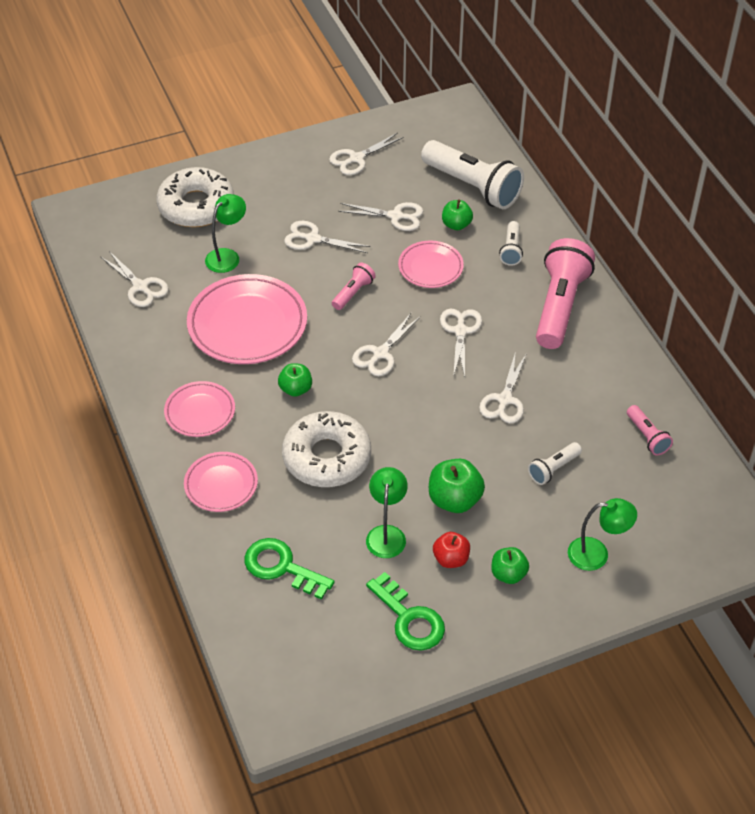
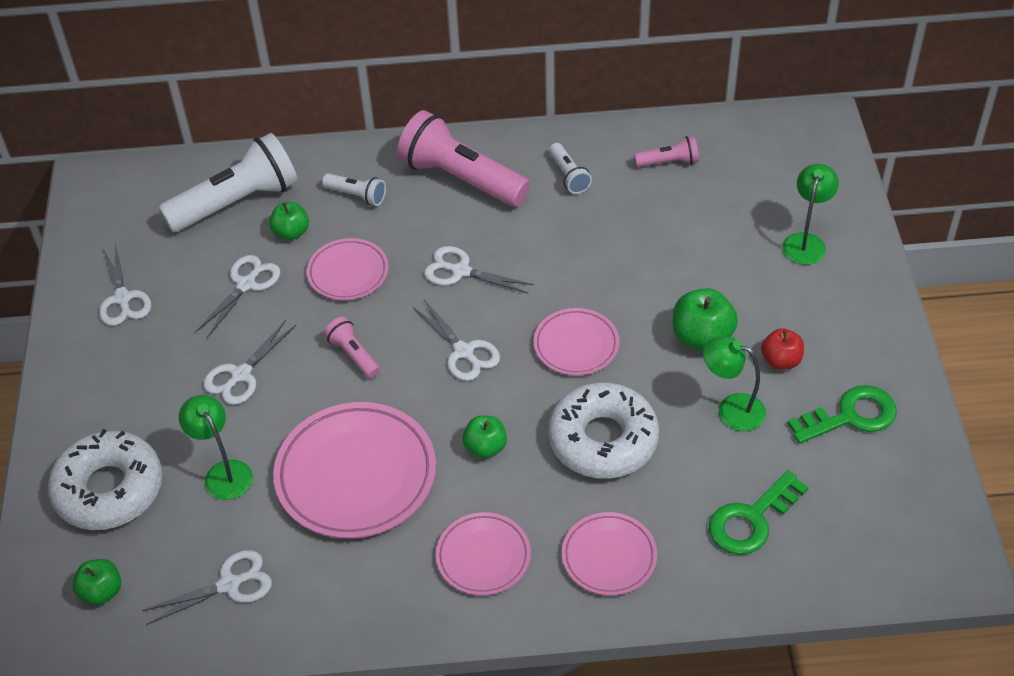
camera: 70 degrees left, 0 degrees up
white scissors [479,351,527,423] -> none
green apple [491,547,529,584] -> green apple moved to [73,559,121,605]
white flashlight [528,442,582,485] -> white flashlight moved to [549,143,592,194]
none -> pink plate [534,308,619,376]

